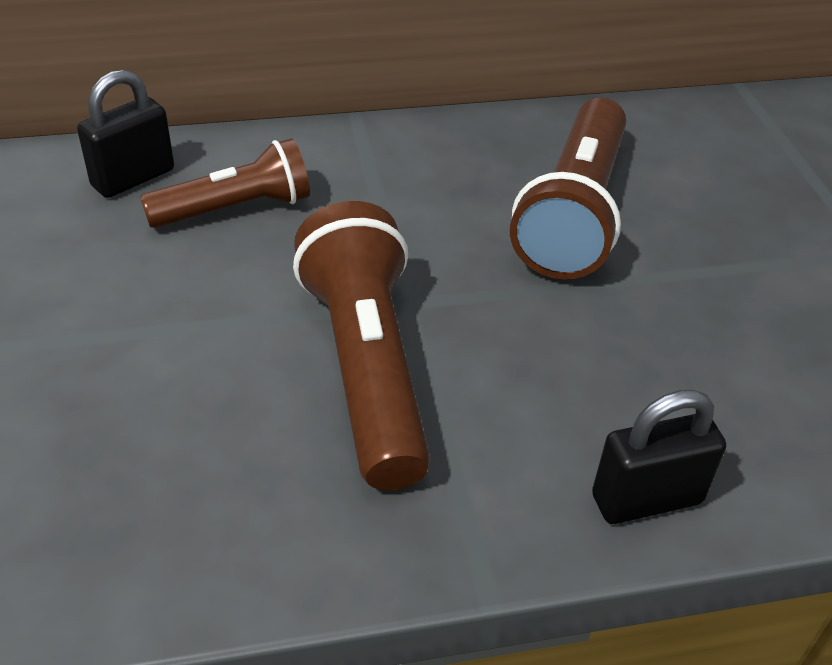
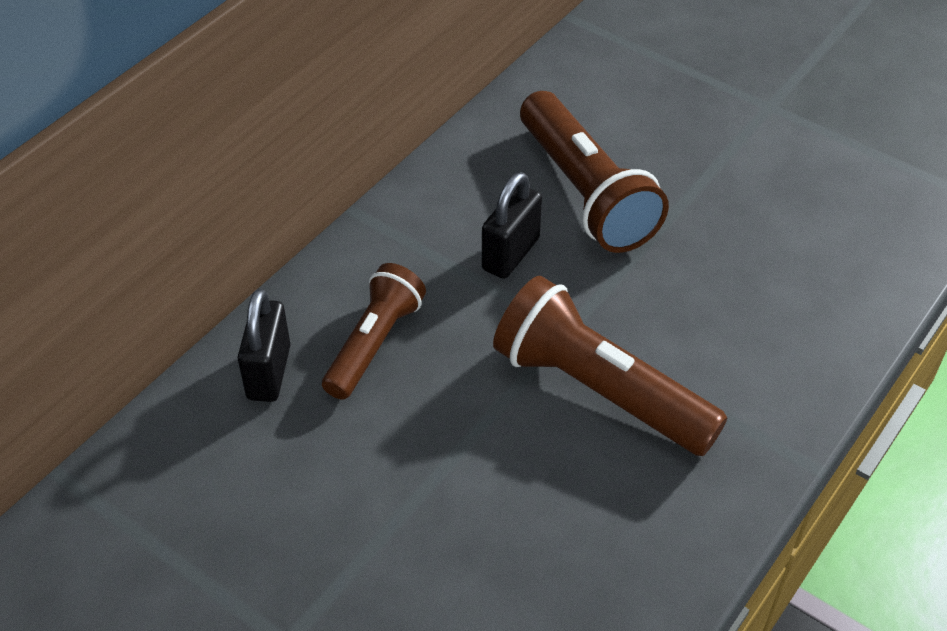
camera: 40 degrees left, 5 degrees up
black padlock [592,389,726,524] -> black padlock moved to [482,172,542,279]

